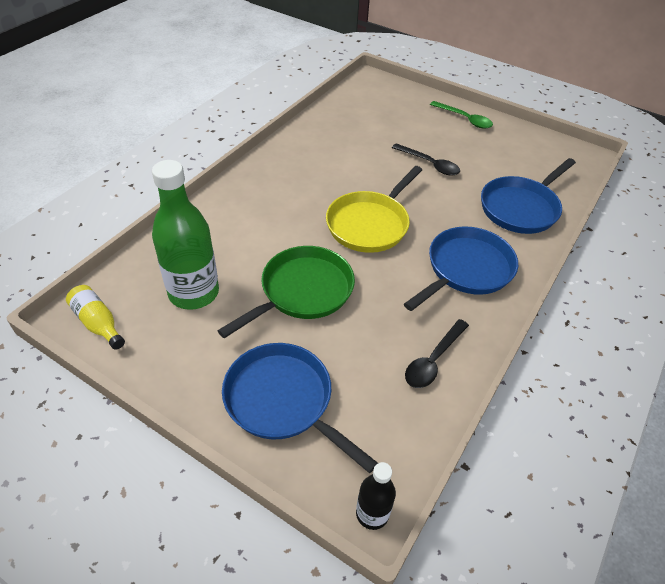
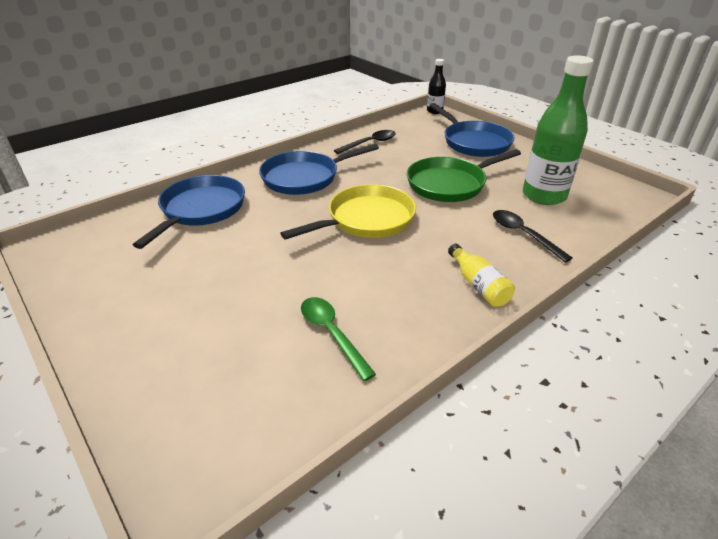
camera: 160 degrees left, 10 degrees down
yellow bottle [66,285,125,350] -> yellow bottle moved to [448,244,515,307]
black spoon [392,143,460,176] -> black spoon moved to [493,210,573,263]
green spoon [430,101,493,128] -> green spoon moved to [301,297,376,381]
blue pan [481,158,576,234] -> blue pan turned 45 degrees counterclockwise [133,175,245,249]

